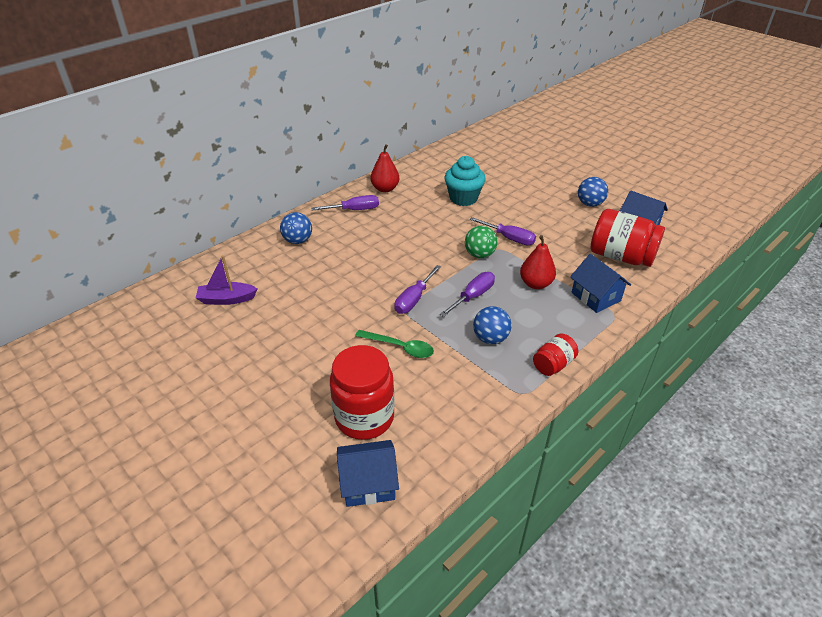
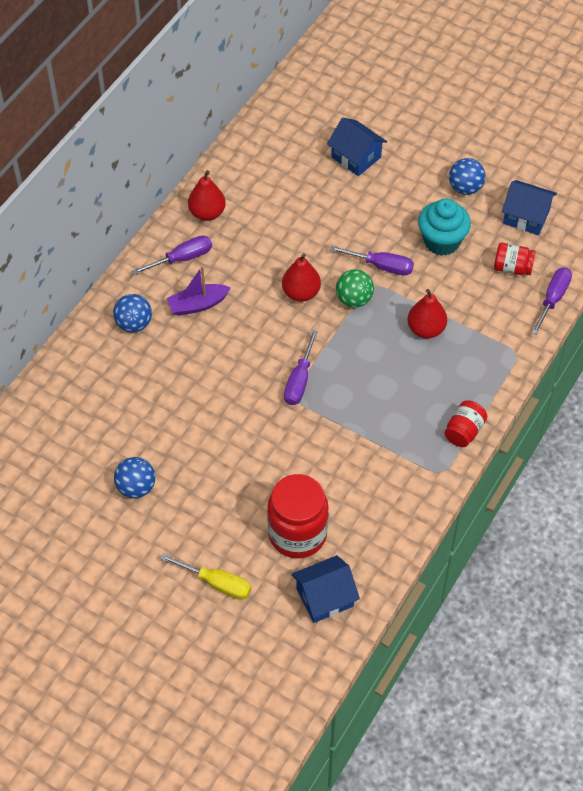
camera: 15 degrees left, 15 degrees up
purple boat [196,255,258,305] -> purple boat moved to [167,266,231,316]
green spoon [355,330,434,358] -> none
purple screwdriver [440,272,495,317] -> purple screwdriver moved to [531,267,572,335]
turquoise cupcake [445,156,486,206] -> turquoise cupcake moved to [418,199,471,256]
blue ball [473,306,511,344] -> blue ball moved to [114,457,155,498]
blue house [570,254,631,313] -> blue house moved to [327,118,387,176]
red jar [590,209,665,267] -> red jar [494,243,536,275], size x0.54
none -> yellow screwdriver [160,553,251,600]
none -> red pear [282,253,321,302]

